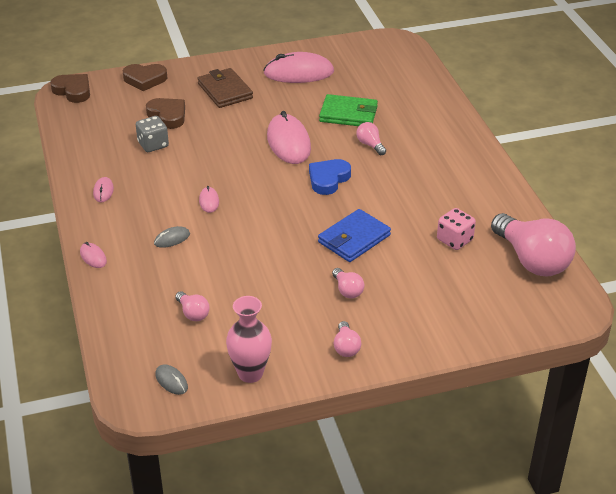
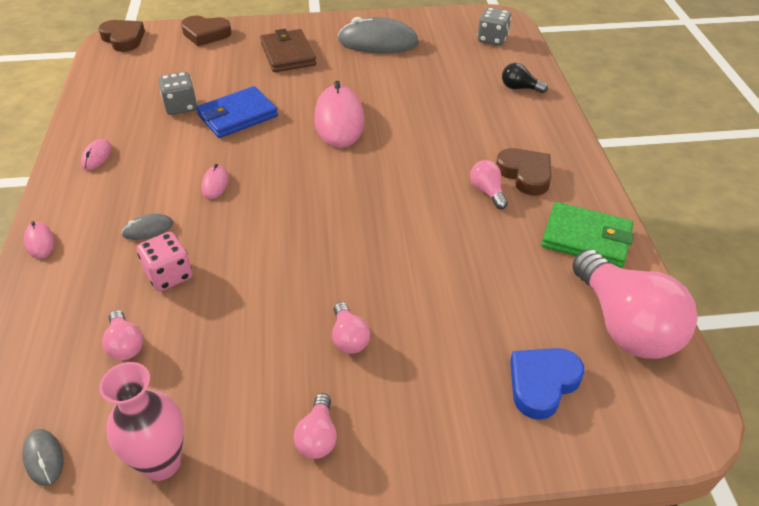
camera: 10 degrees right, 5 degrees up
brown heart [146,98,185,129] -> brown heart moved to [496,148,551,196]
pink mouse [264,52,334,83] -> grey mouse [338,17,419,54]
blue heart [309,159,351,195] -> blue heart moved to [510,348,584,420]
blue wallet [318,209,391,262] -> blue wallet moved to [196,86,278,138]
green wallet [319,94,378,126] -> green wallet moved to [541,202,634,268]
pink light bulb [356,122,386,155] -> pink light bulb moved to [470,160,508,209]
pink dice [437,208,476,250] -> pink dice moved to [137,232,193,291]
none -> grey dice [478,7,511,46]
none -> black light bulb [502,63,548,93]

